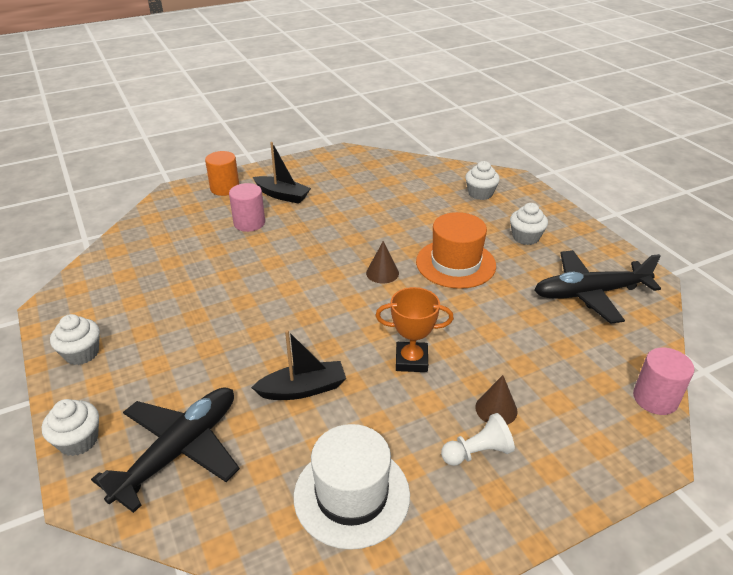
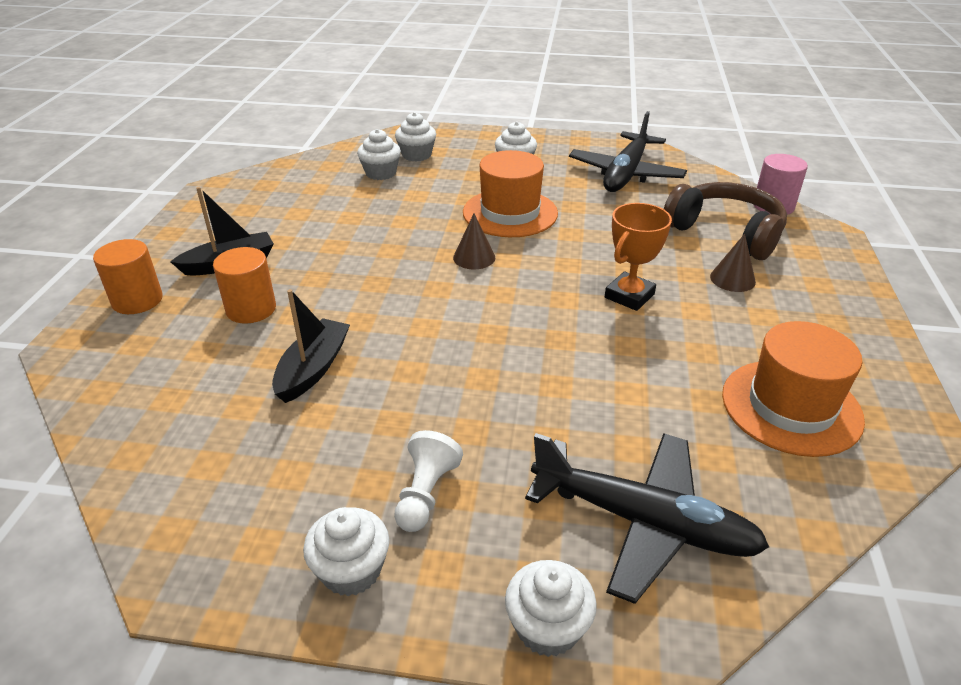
camera: 55 degrees left, 0 degrees up
black plane [91,387,240,513] -> black plane turned 135 degrees clockwise [525,433,769,604]
pink cylinder [229,183,265,232] -> orange cylinder [213,247,276,324]
black boat [251,330,346,400] -> black boat moved to [272,289,350,403]
white hat [294,424,410,550] -> orange hat [722,321,865,457]
white pawn [441,413,515,466] -> white pawn moved to [394,430,463,532]
none -> white cupcake [357,129,401,180]
none -> brown headphones [664,182,787,260]

